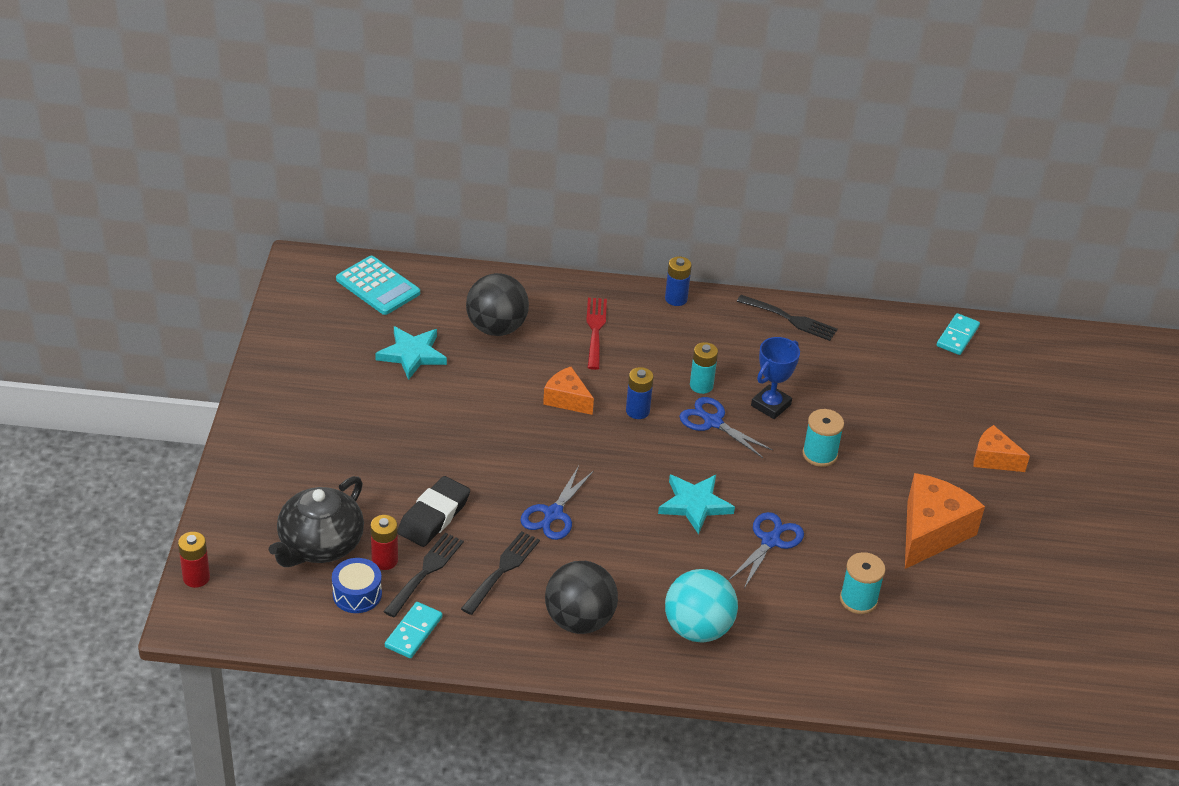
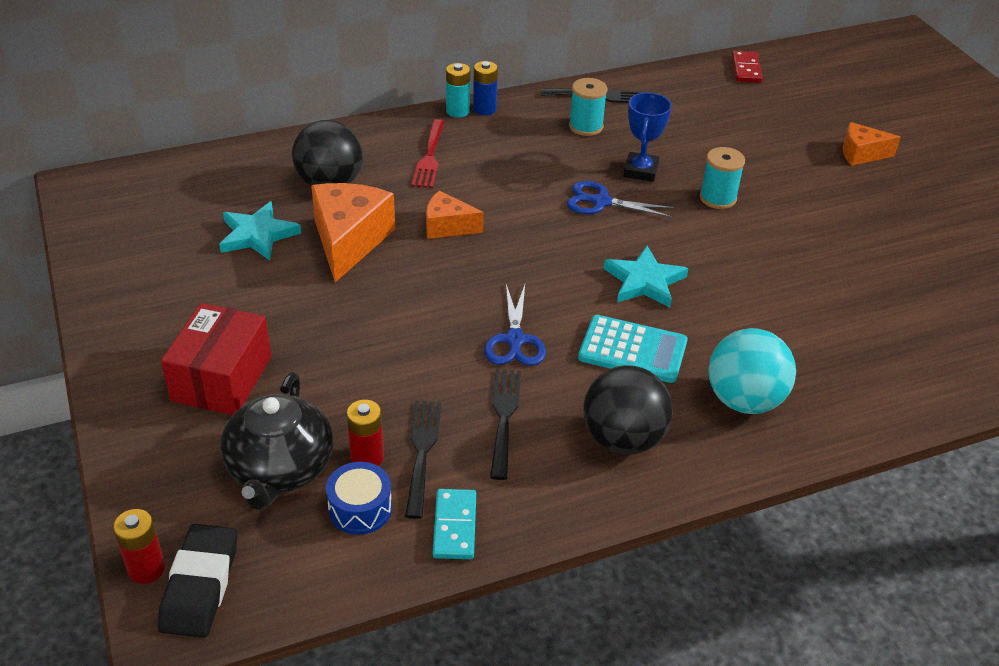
camera: 25 degrees left, 0 degrees up
turquoise calculator [336,256,420,315] -> turquoise calculator moved to [578,315,688,383]
black eraser [398,476,470,547] -> black eraser moved to [158,524,237,638]
red fork [586,298,607,370] -> red fork turned 150 degrees counterclockwise [411,119,445,188]
blue battery [626,367,654,419] -> none
turquoise battery [690,342,718,394] -> turquoise battery moved to [446,63,470,118]
blue scissors [728,512,804,588] -> none
turquoise spool [840,552,886,614] -> turquoise spool moved to [569,78,607,136]
orange cheese [905,473,985,569] -> orange cheese moved to [311,183,395,282]
turquoise domino [937,313,980,355] -> red domino [732,51,763,83]
none -> red box [161,303,271,415]

